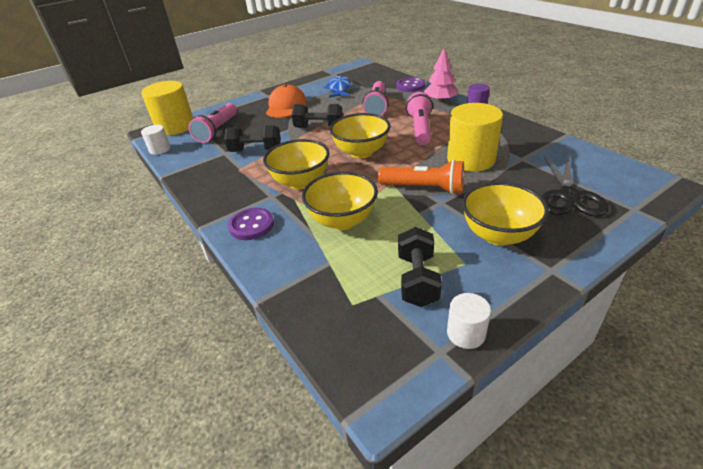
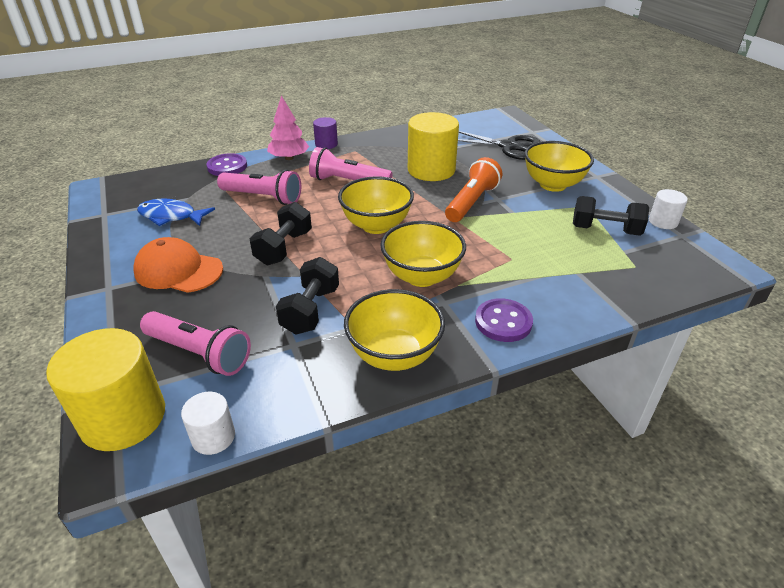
camera: 80 degrees left, 0 degrees up
yellow bowl [302,172,378,230] -> yellow bowl moved to [344,289,445,371]

